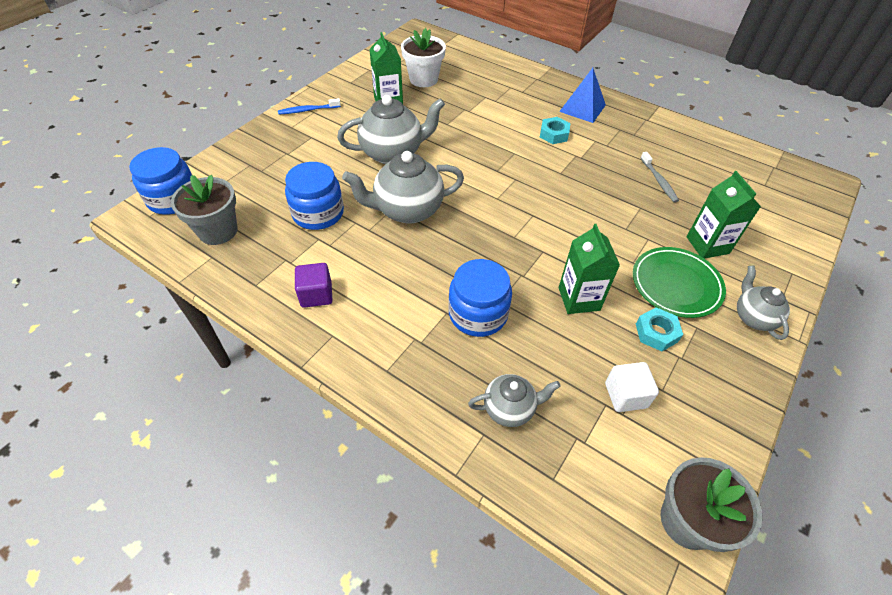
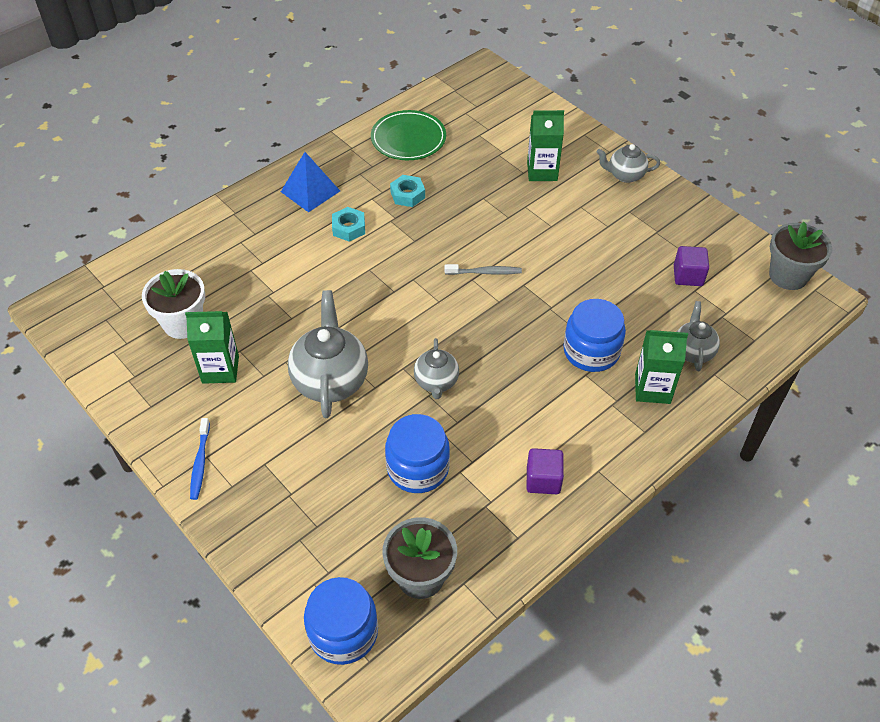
camera: 75 degrees left, 0 degrees up
grey teapot [342,151,464,224] -> grey teapot [414,338,459,399], size x0.58
green carton [559,224,620,314] -> green carton moved to [635,330,688,404]
white cube [605,362,659,412] -> purple cube [674,246,709,286]
green plate [633,247,726,318] -> green plate moved to [371,110,446,160]
turquoise nut [636,307,683,351] -> turquoise nut moved to [390,175,425,207]
grey toothbrush [641,152,679,203] -> grey toothbrush moved to [444,264,522,275]

